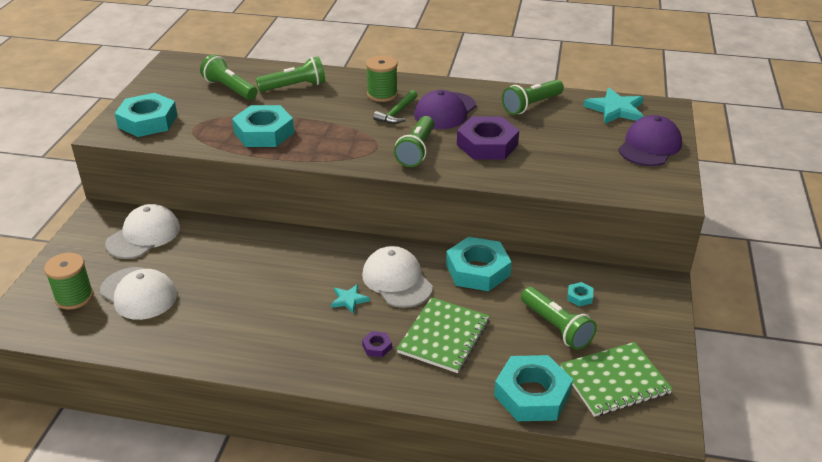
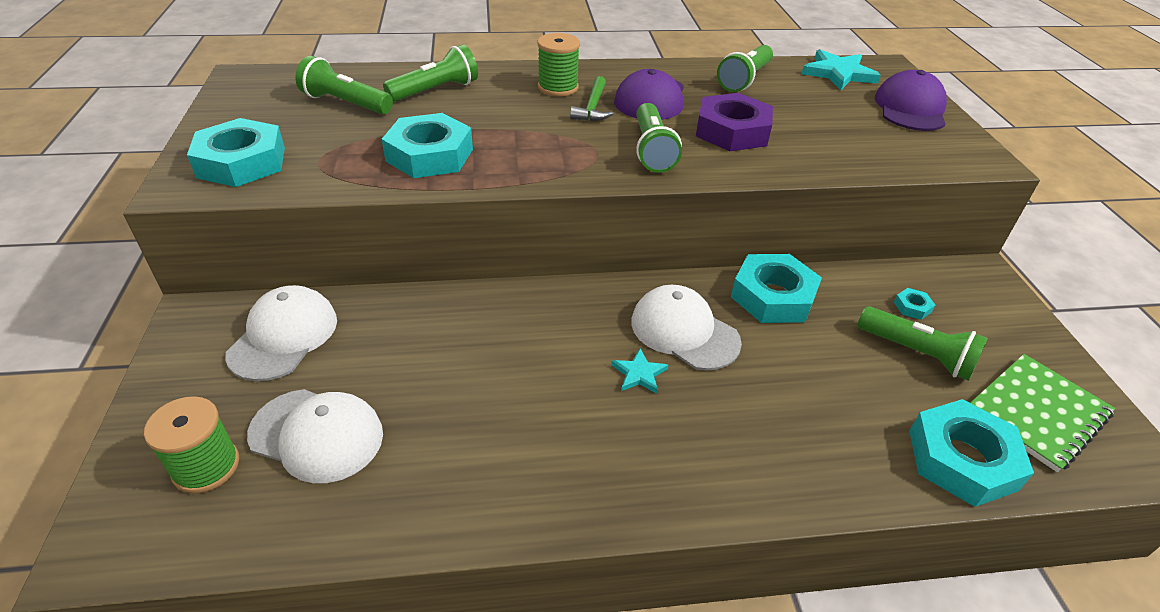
camera: 20 degrees left, 5 degrees up
purple nut [362,331,392,357] -> none
green notebook [397,297,490,373] -> none

